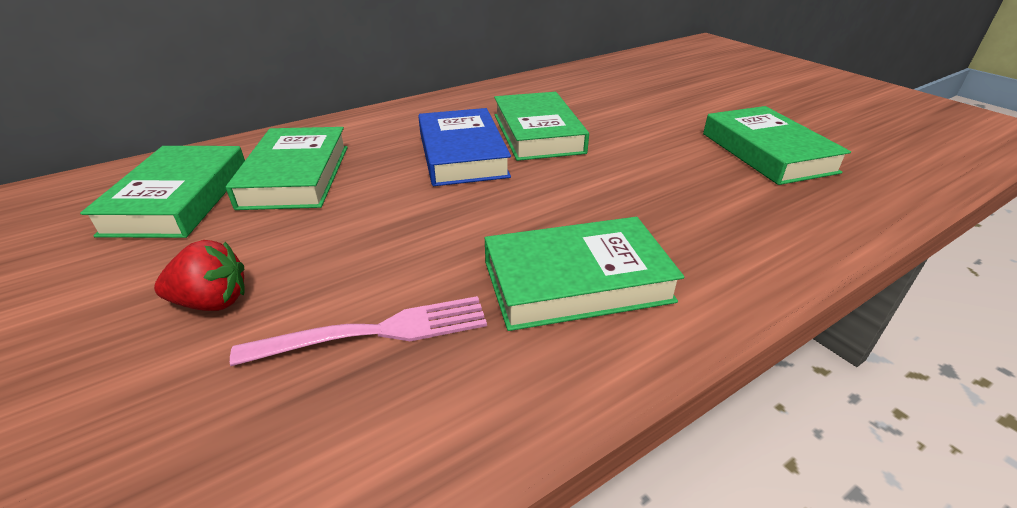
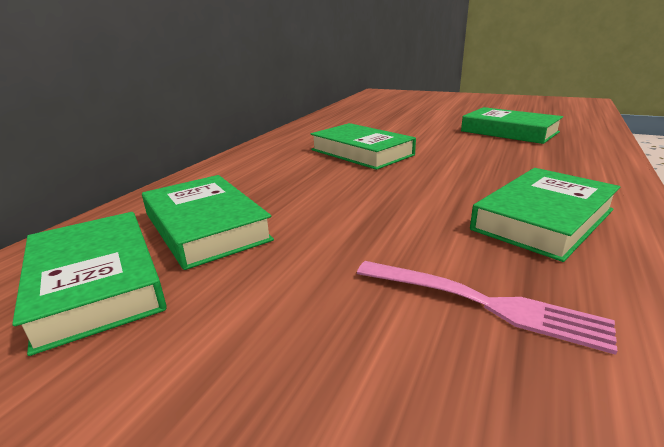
camera: 30 degrees left, 10 degrees down
red strawberry [154,240,245,311] -> none
pink fork [230,296,487,366] -> pink fork turned 75 degrees clockwise [357,261,617,355]
blue book [418,108,511,186] -> none

